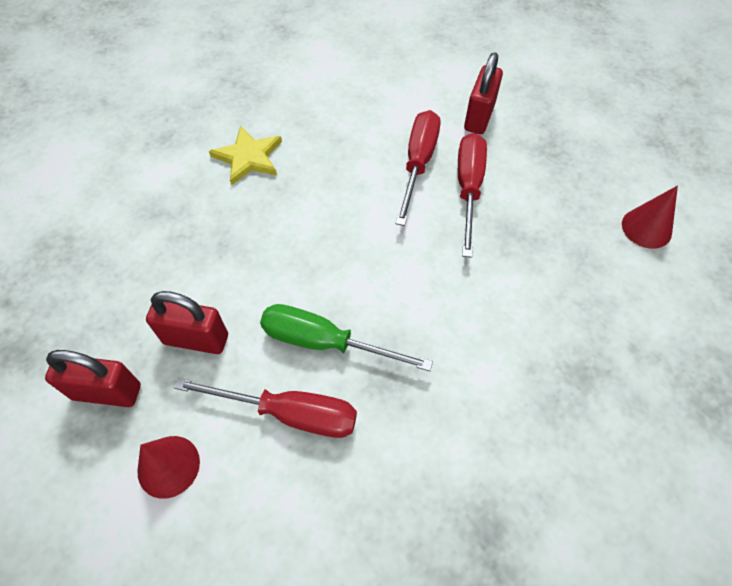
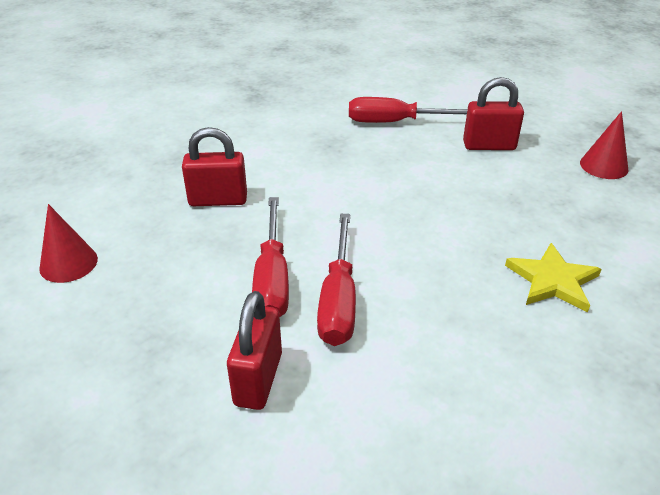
camera: 170 degrees right, 20 degrees down
red padlock [45,350,141,407] -> red padlock moved to [182,127,247,206]
red cone [138,436,200,499] -> red cone moved to [580,111,629,179]
green screwdriver [260,304,433,371] -> none

